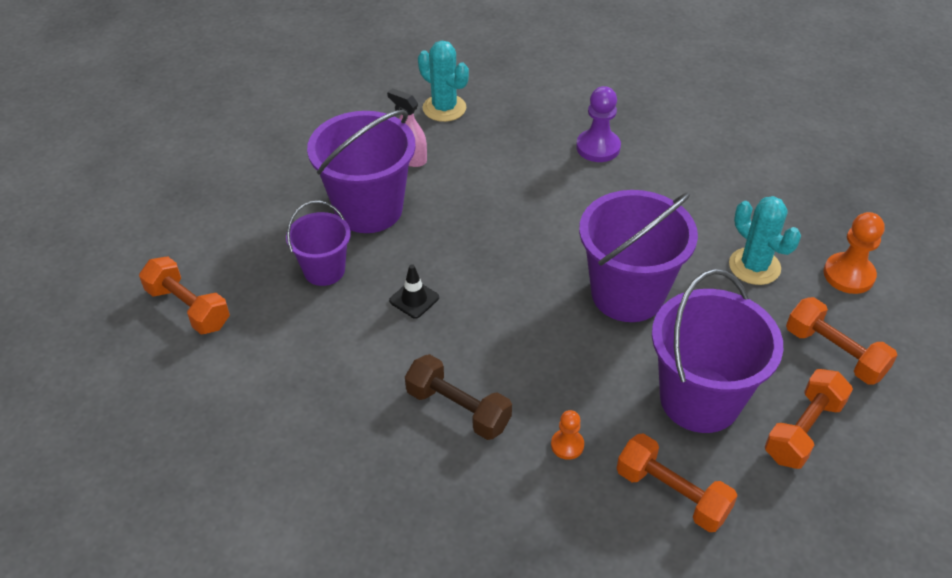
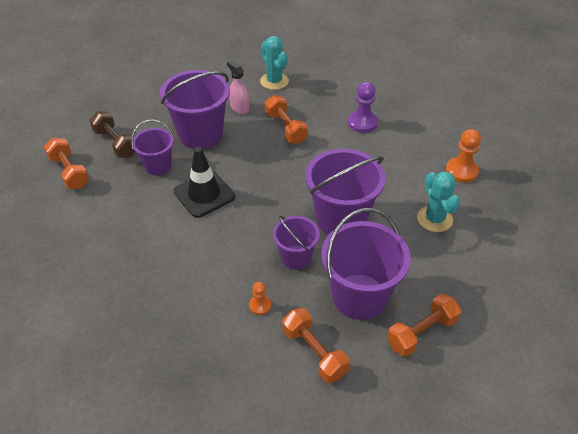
camera: 15 degrees right, 0 degrees up
black traffic cone [389,264,439,319] -> black traffic cone [174,147,235,218], size x1.93
brown dumbbell [405,354,512,440] -> brown dumbbell moved to [89,111,135,158]
orange dumbbell [786,297,897,385] -> orange dumbbell moved to [265,95,308,144]
orange pawn [823,212,885,294] -> orange pawn moved to [446,129,481,183]
none -> purple bucket [273,216,320,269]

